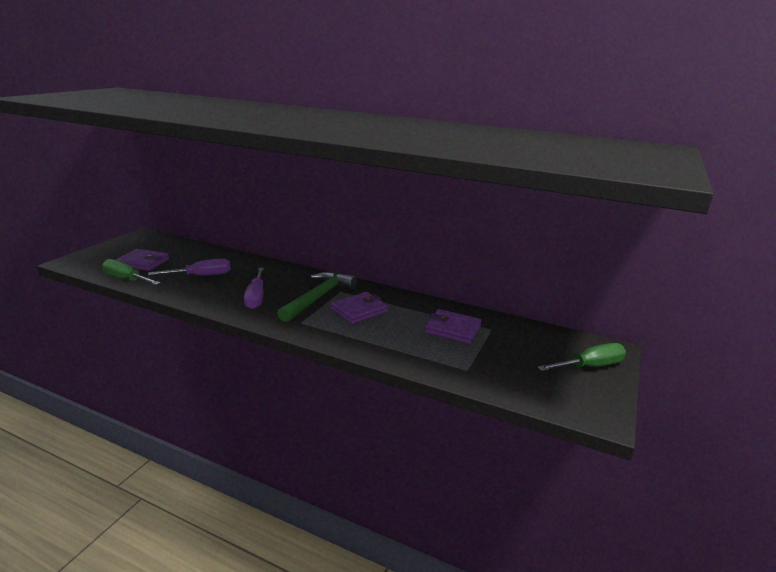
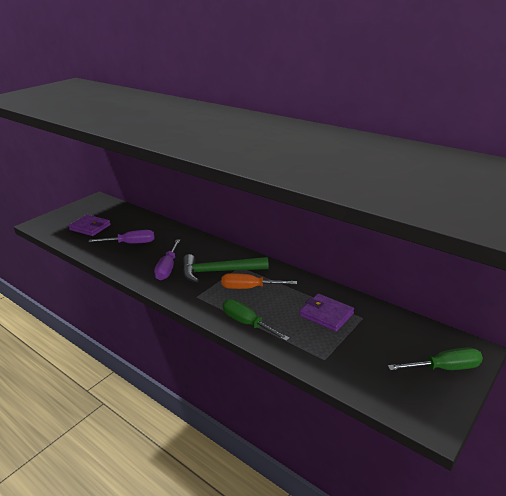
camera: 15 degrees right, 5 degrees up
green screwdriver [102,259,161,285] -> green screwdriver moved to [223,299,290,341]
green hammer [277,271,357,322] -> green hammer turned 135 degrees counterclockwise [183,254,269,282]
purple wallet [331,292,388,324] -> orange screwdriver [221,273,297,289]

